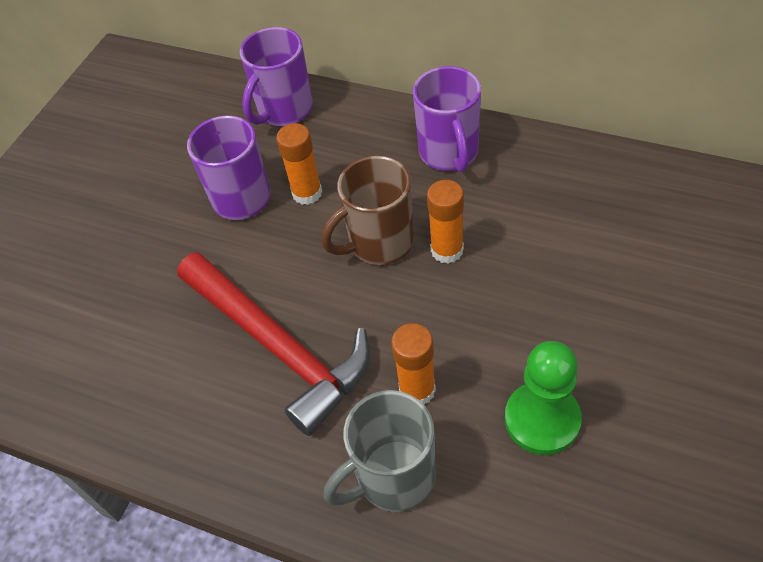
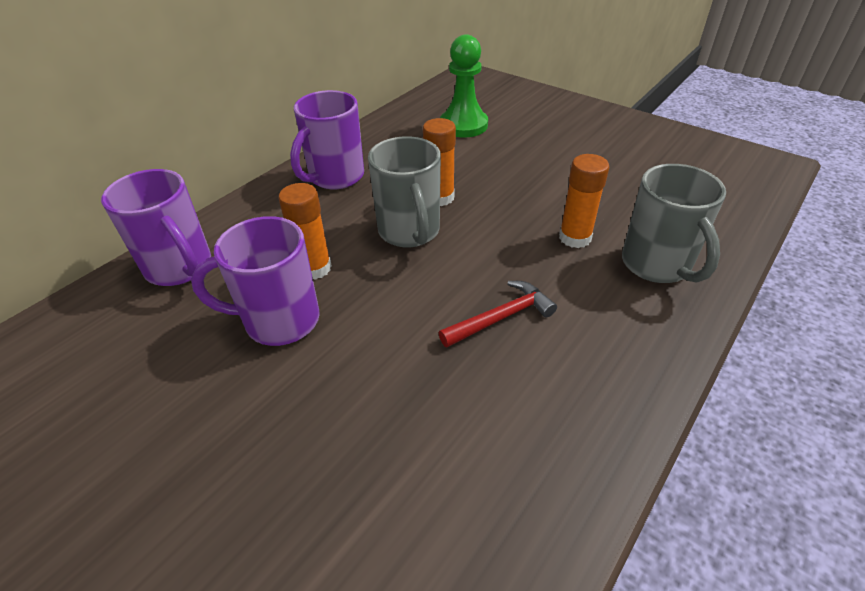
camera: 80 degrees left, 10 degrees down
red hammer [177,252,370,436] -> red hammer [439,281,557,347], size x0.47
brown mug [321,156,414,265] -> grey mug [368,136,441,248]
purple mug [413,66,481,173] -> purple mug turned 120 degrees clockwise [290,90,364,189]
green pawn [505,341,582,455] -> green pawn moved to [440,34,488,138]

